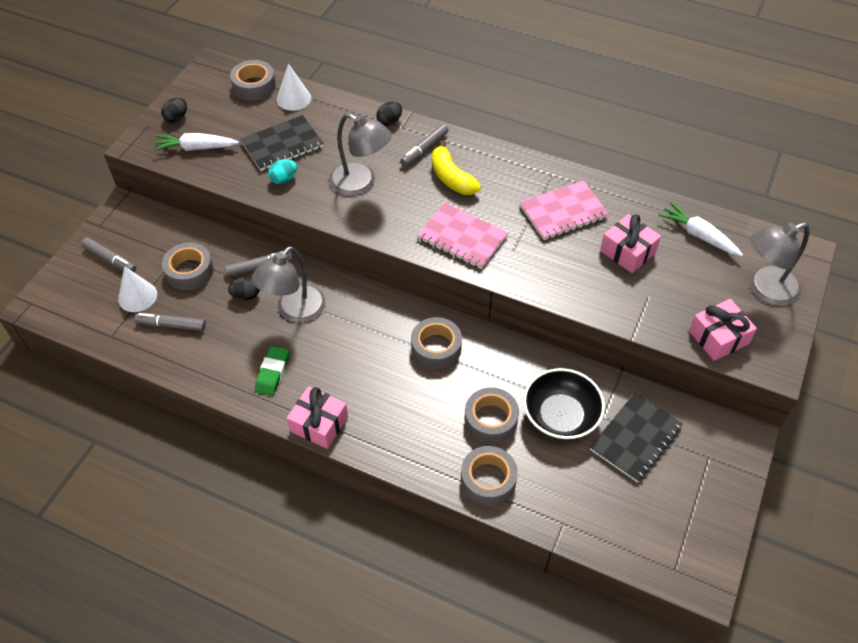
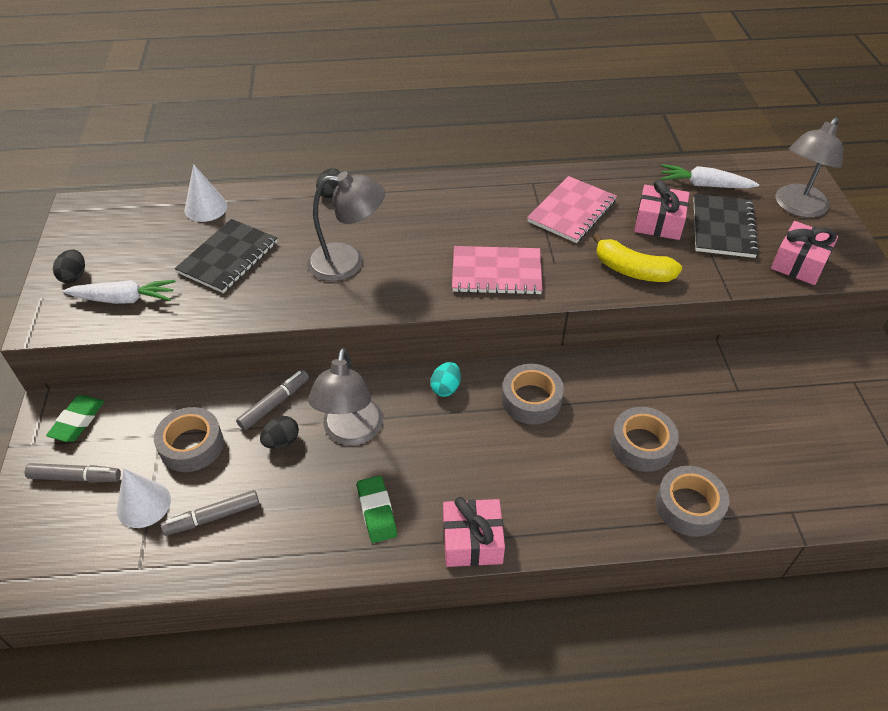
camera: 30 degrees left, 5 degrees down
white carrot [153,133,239,151] -> white carrot turned 150 degrees counterclockwise [62,280,176,304]
grey tape [230,60,276,100] -> none
turquoise egg [268,159,297,184] -> turquoise egg moved to [430,362,461,397]
grey marker [400,124,448,166] -> none
yellow banana [432,140,481,195] -> yellow banana moved to [592,233,682,282]
black bowl [523,368,605,440] -> none
black notebook [590,393,683,483] -> black notebook moved to [693,194,759,258]
none -> green eraser [46,396,104,442]

